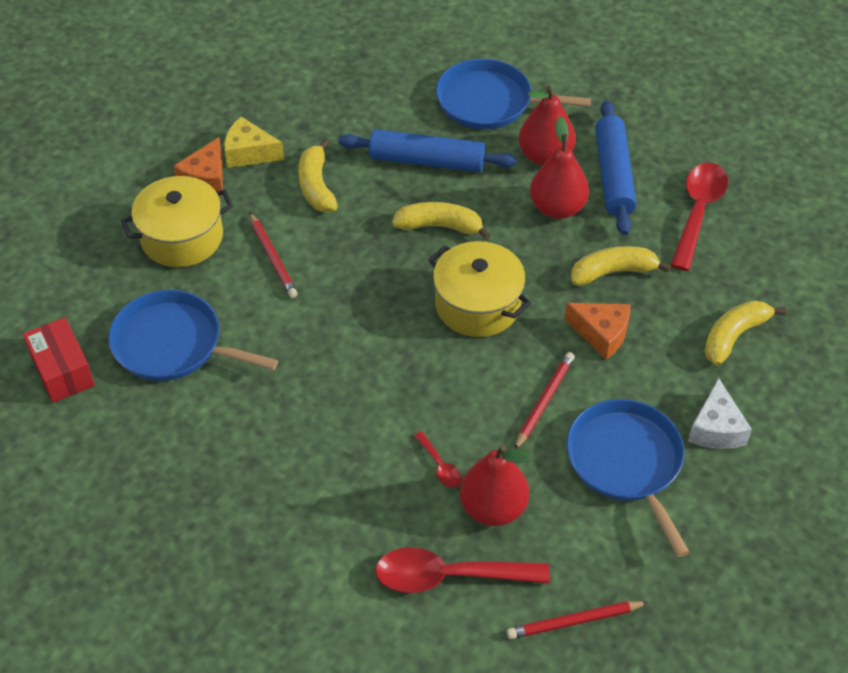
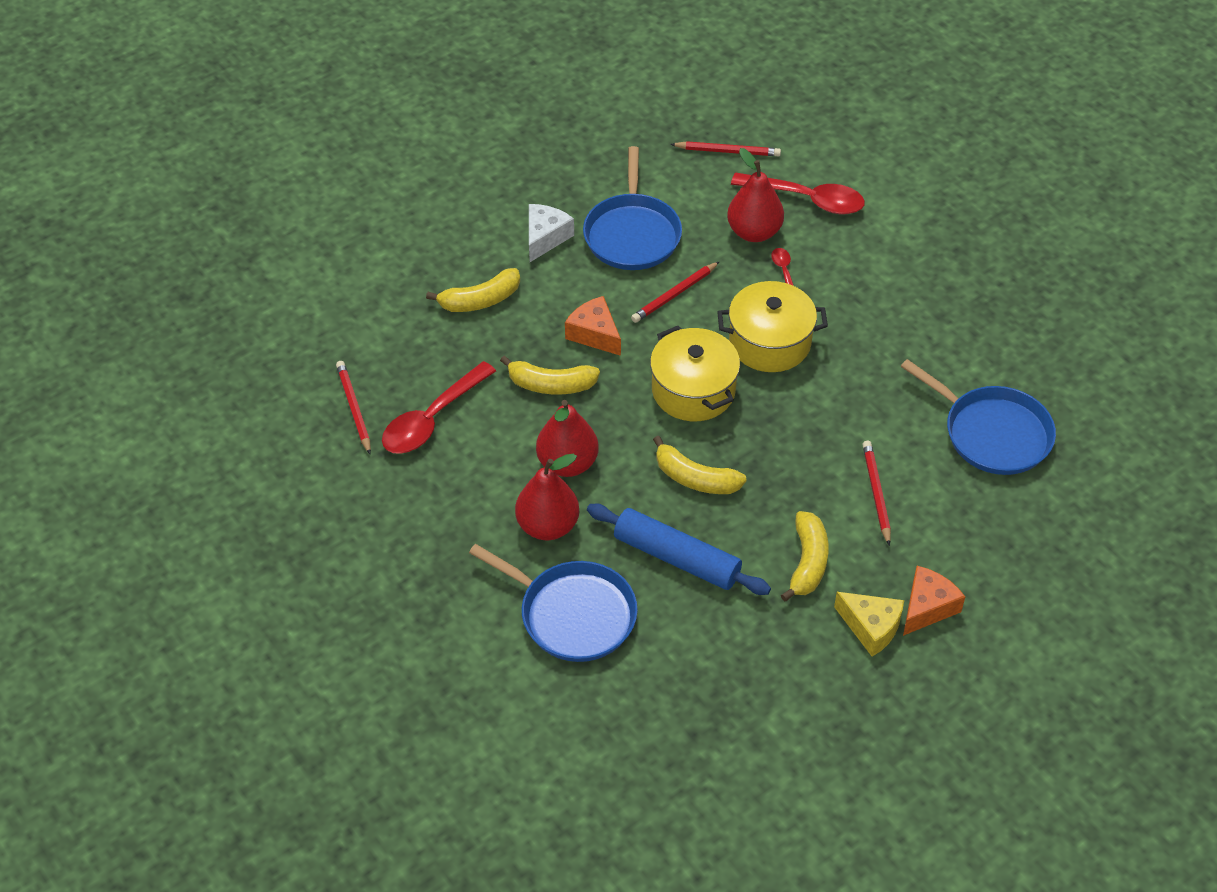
camera: 160 degrees left, 0 degrees up
red box [23,317,95,403] -> none
yellow pot [121,176,233,267] -> yellow pot moved to [717,281,828,372]
blue rolling pin [595,100,637,235] -> none
none -> red pencil [336,361,371,454]

